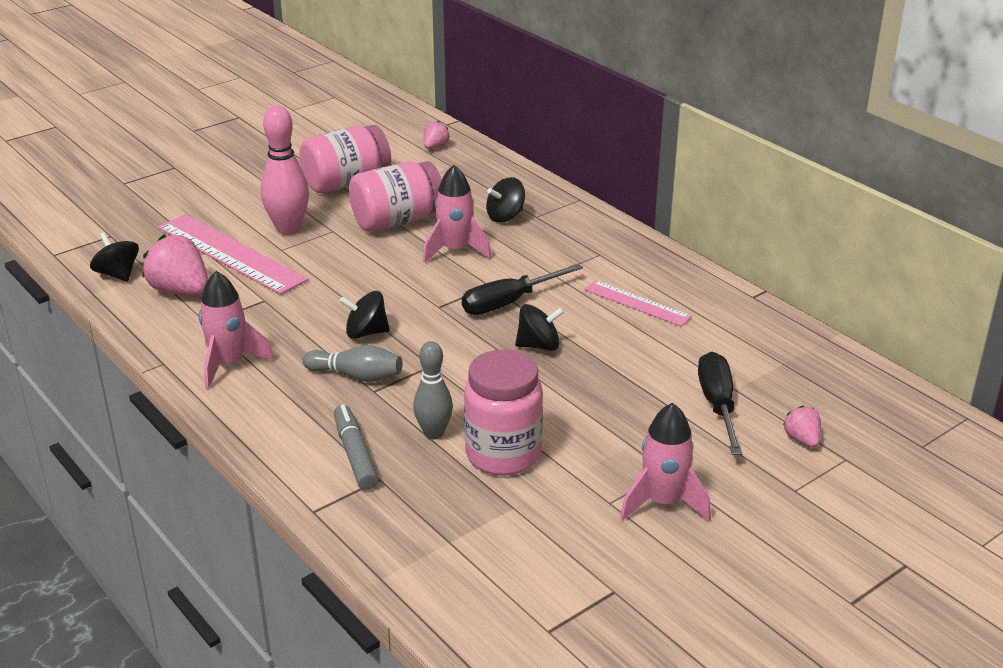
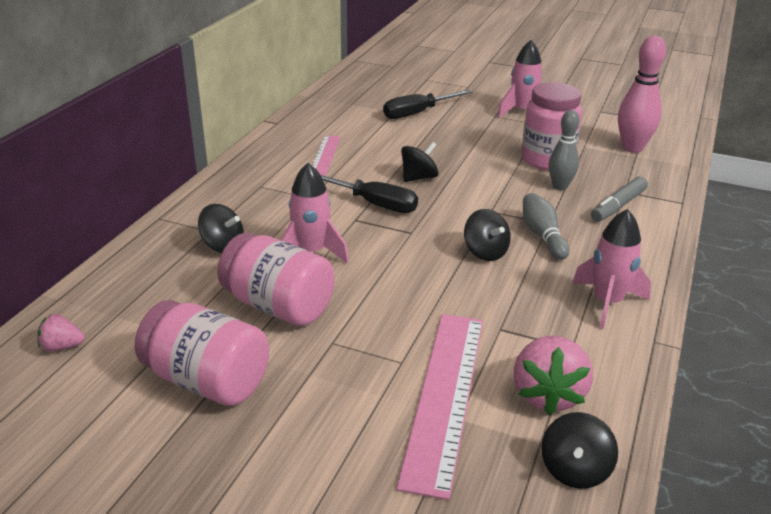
camera: 120 degrees left, 0 degrees up
pink bowling pin [261,105,309,235] -> pink bowling pin moved to [618,36,666,153]
black spinning top [515,304,564,351] -> black spinning top turned 90 degrees clockwise [401,142,439,182]
pink strawberry [783,405,821,447] -> none

